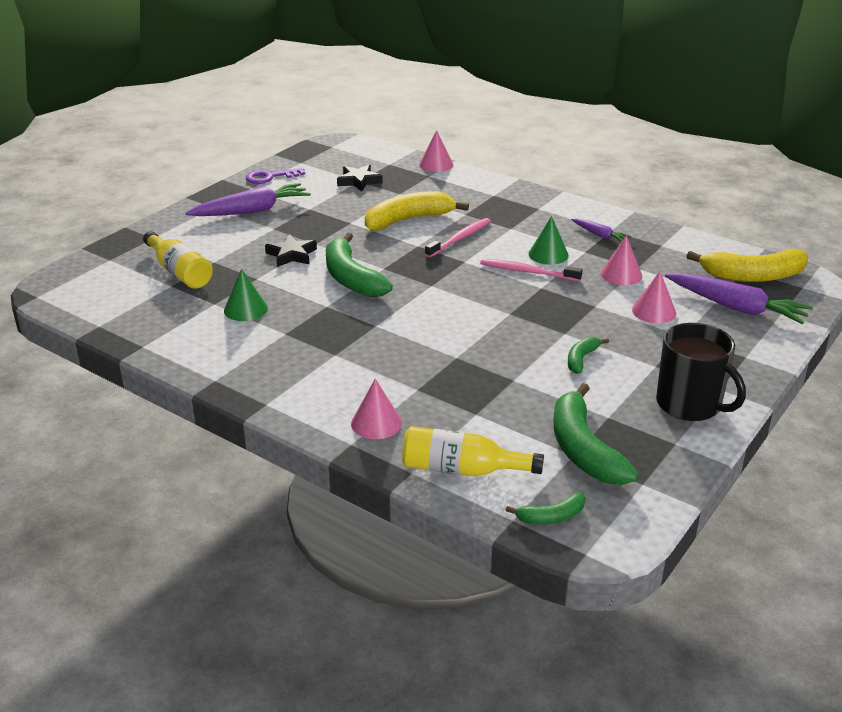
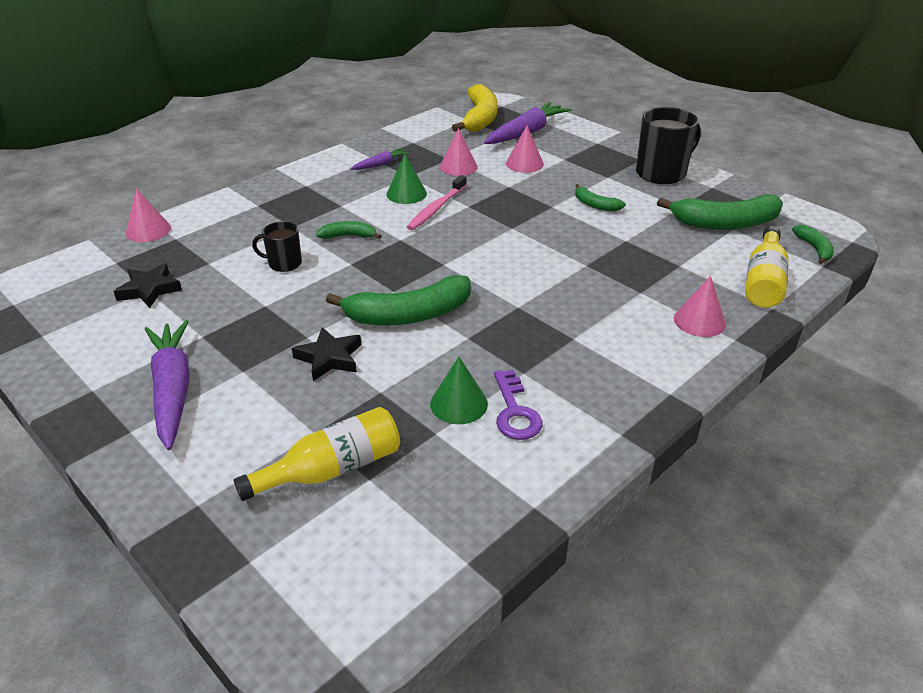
camera: 80 degrees left, 5 degrees up
purple key [246,167,305,184] -> purple key moved to [494,370,543,440]
yellow banana [365,191,469,231] -> black mug [252,221,302,272]
pink toothbrush [425,218,491,258] -> green banana [316,221,381,239]

